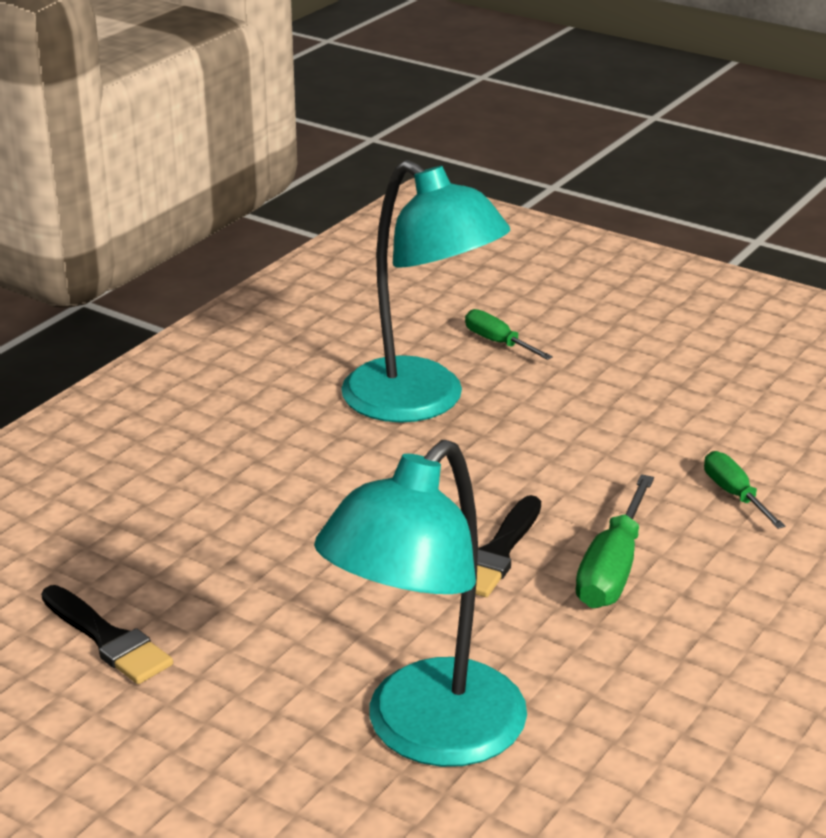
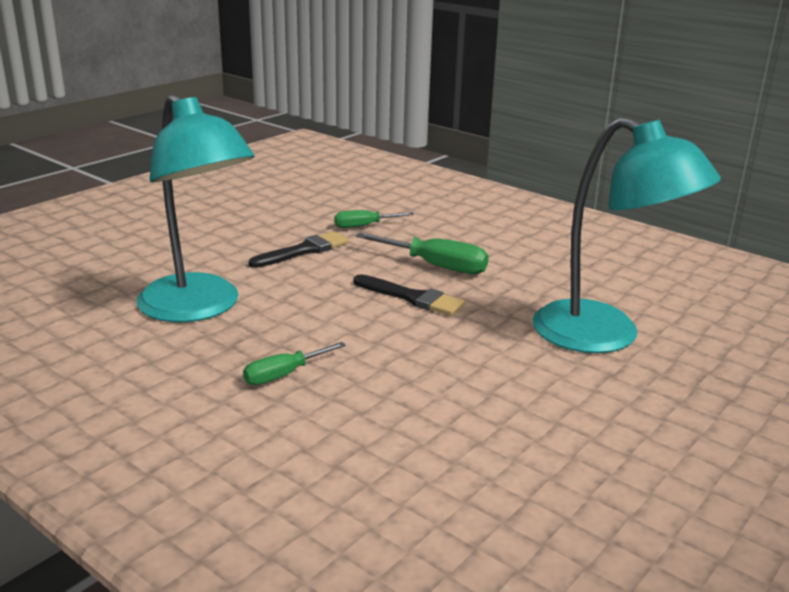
camera: 85 degrees left, 5 degrees down
black brush [41,585,173,684] -> black brush moved to [248,231,349,268]
turquoise lamp [341,160,510,423] -> turquoise lamp turned 90 degrees clockwise [137,94,255,322]
green screwdriver [465,309,553,360] -> green screwdriver moved to [243,342,346,385]

